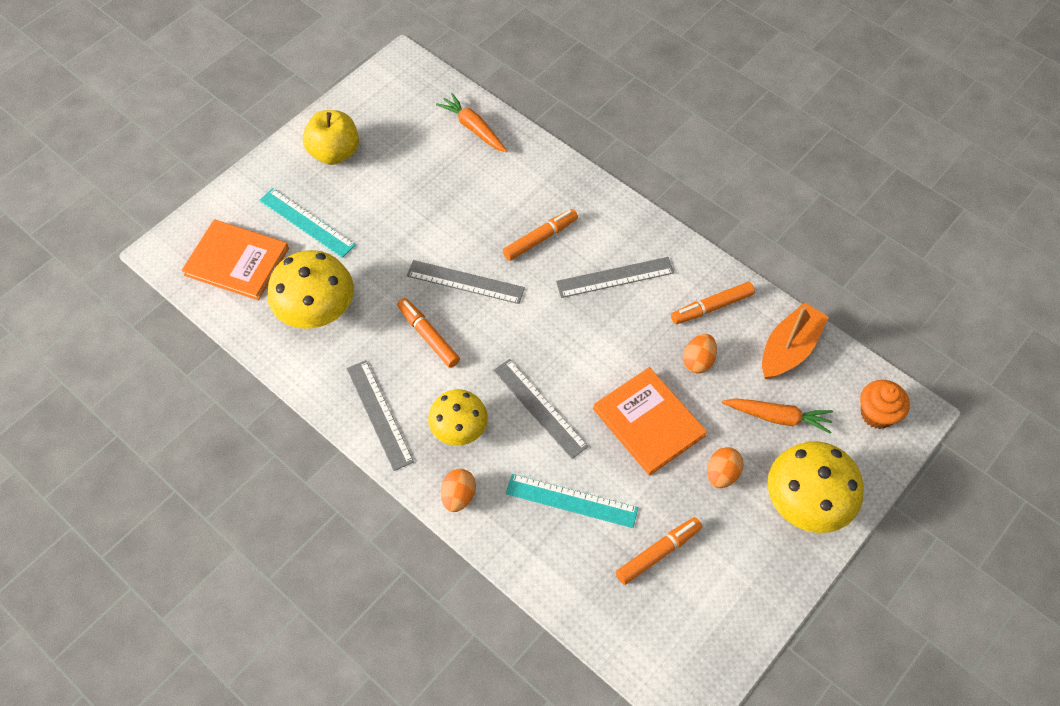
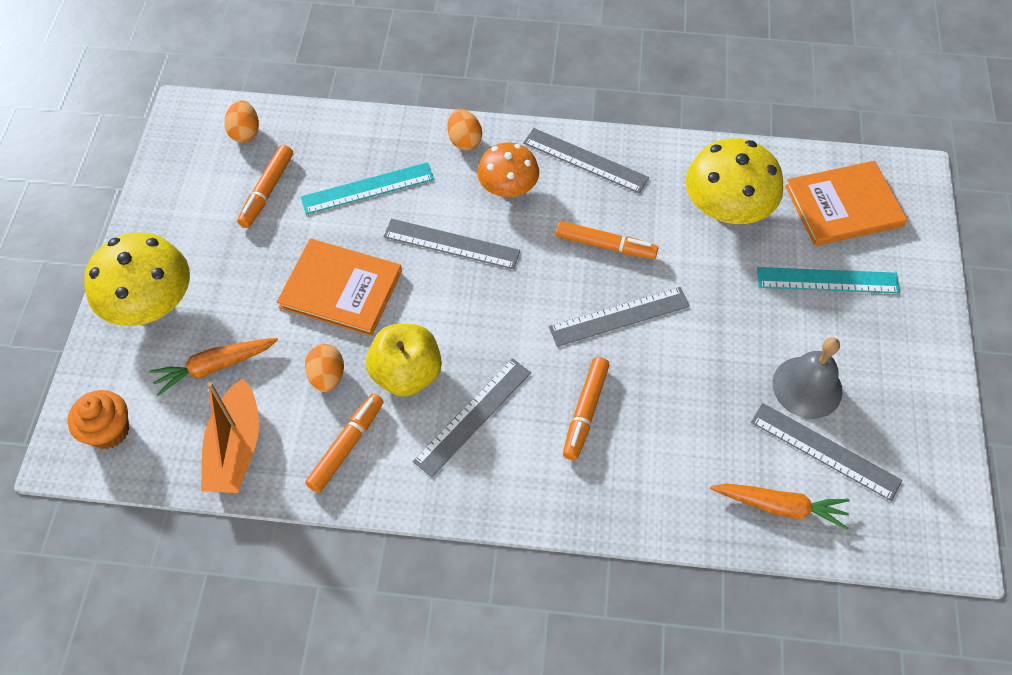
camera: 145 degrees right, 0 degrees up
yellow apple [303,110,359,165] -> yellow apple moved to [366,324,442,397]
yellow mushroom [428,389,488,446] -> orange mushroom [477,142,539,197]
orange egg [707,447,744,488] -> orange egg moved to [224,100,259,143]
none -> grey ruler [751,403,902,501]
none -> grey bell [773,337,842,419]

